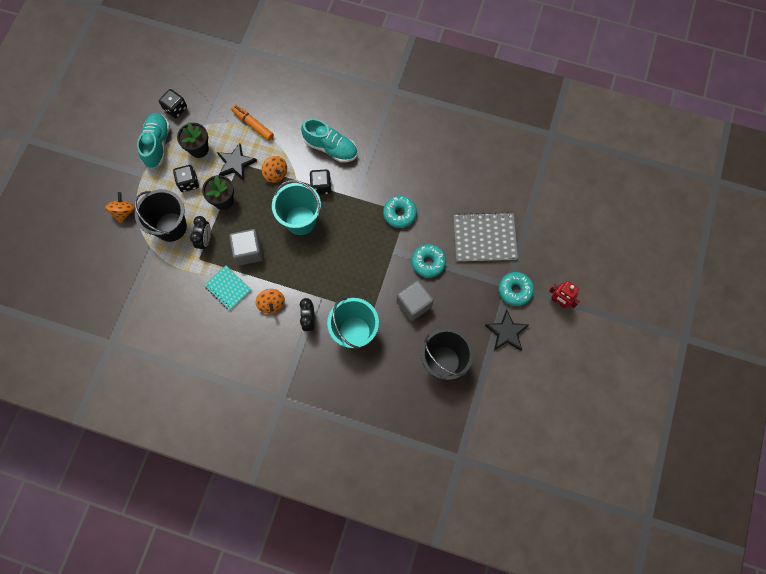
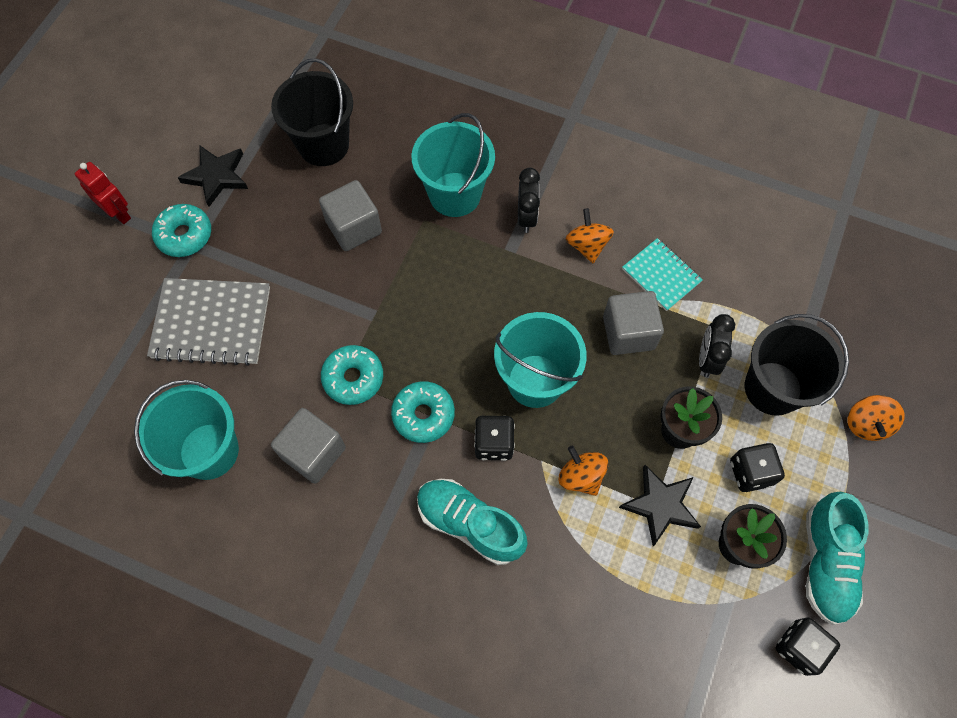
camera: 175 degrees left, 5 degrees down
orange marker [231,104,274,141] -> none
turquoise donut [412,244,446,278] -> turquoise donut moved to [391,381,455,443]
none -> turquoise bucket [134,380,239,480]
none -> grey cube [271,408,346,484]

